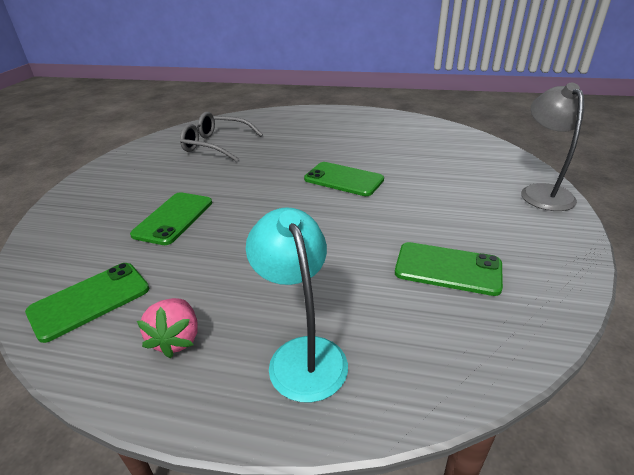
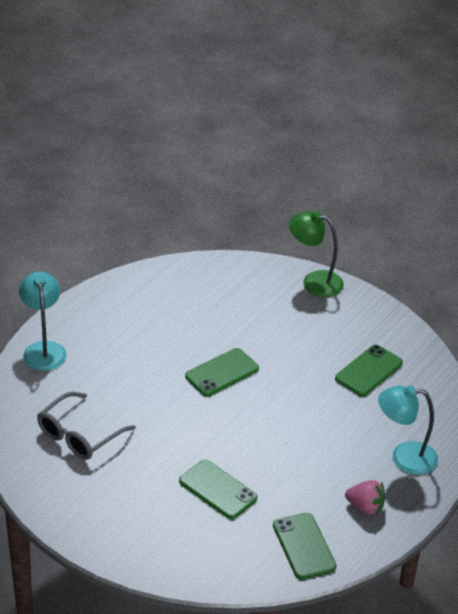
camera: 70 degrees left, 5 degrees up
grey lamp [521,83,585,211] -> green lamp [289,211,344,297]
none -> turquoise lamp [19,271,66,371]

